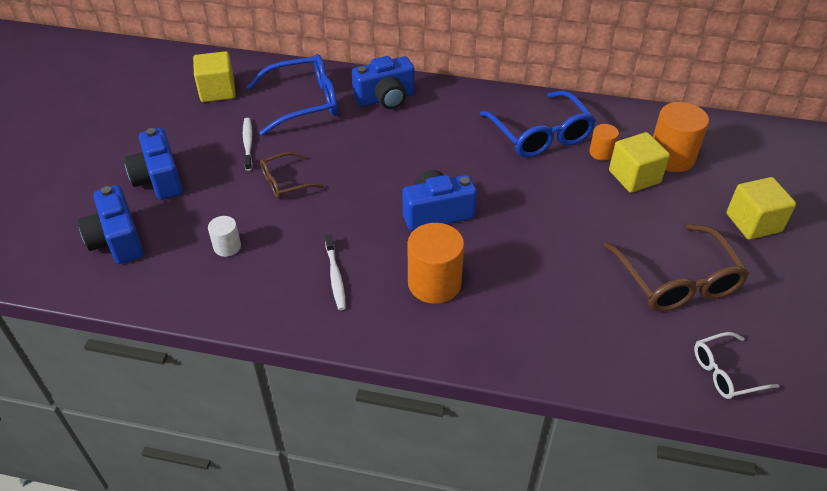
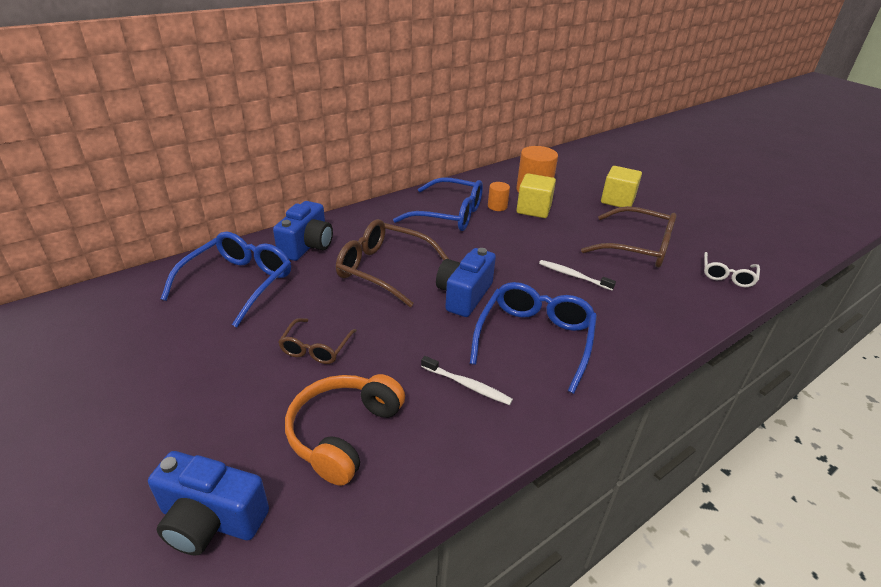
camera: 50 degrees left, 10 degrees down
blue camera [124,128,183,200] -> none
yellow cube [193,51,236,102] -> none
white cylinder [208,216,241,257] -> orange headphones [285,374,405,486]
white toothbrush [243,118,252,171] -> white toothbrush moved to [539,260,616,290]
orange cylinder [408,223,464,304] -> blue glasses [470,282,597,394]
none -> brown glasses [336,219,449,307]

